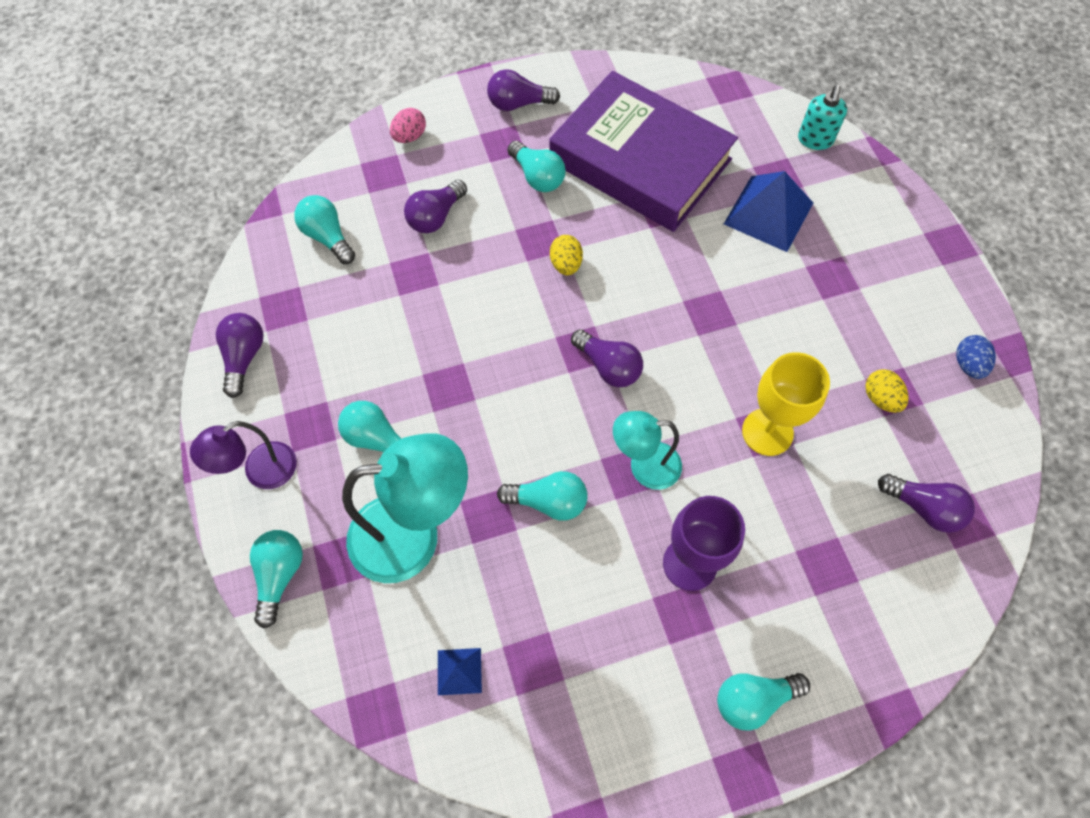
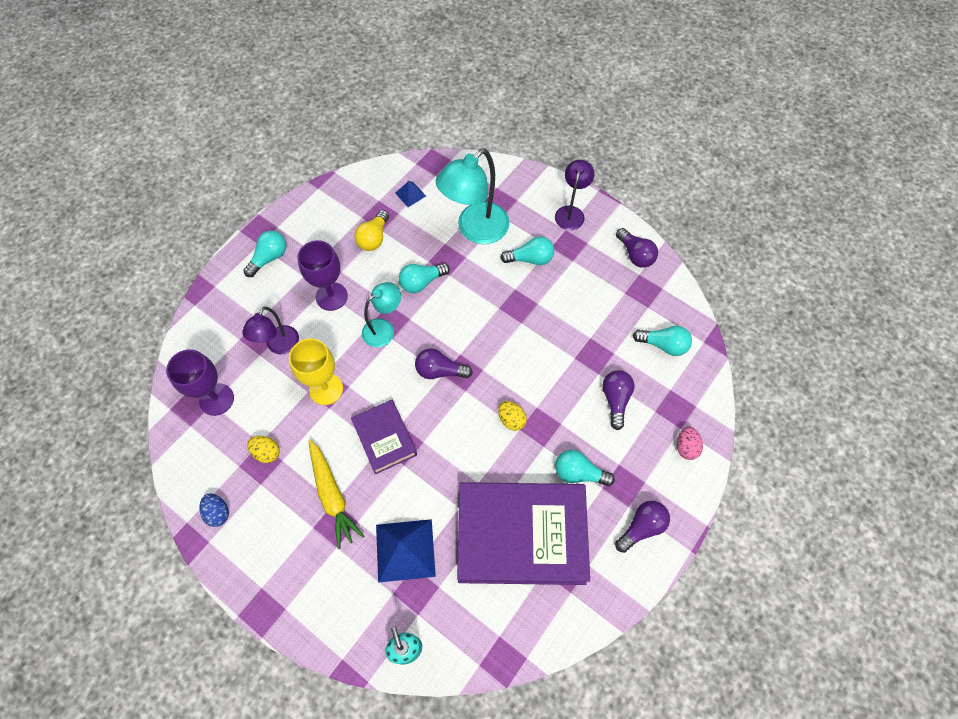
camera: 145 degrees right, 0 degrees up
turquoise light bulb [250,530,303,629] -> none
purple light bulb [878,474,975,533] -> purple goblet [166,349,234,416]
none -> purple lamp [242,306,299,354]
none -> yellow carrot [308,439,364,549]
none -> purple book [351,400,417,474]
none -> yellow light bulb [354,210,389,251]

